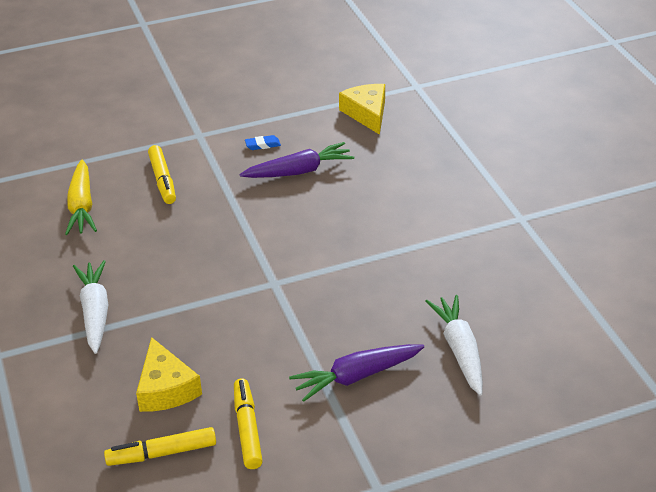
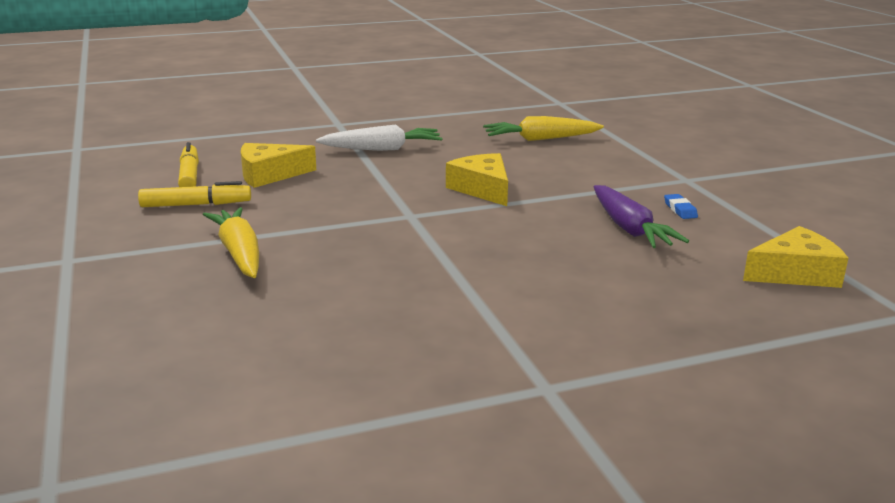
camera: 90 degrees right, 15 degrees down
yellow marker [148,145,176,204] -> none
purple carrot [289,344,424,402] -> yellow carrot [203,207,259,278]
white carrot [425,295,483,396] -> none
none -> yellow cheese [446,153,508,206]

